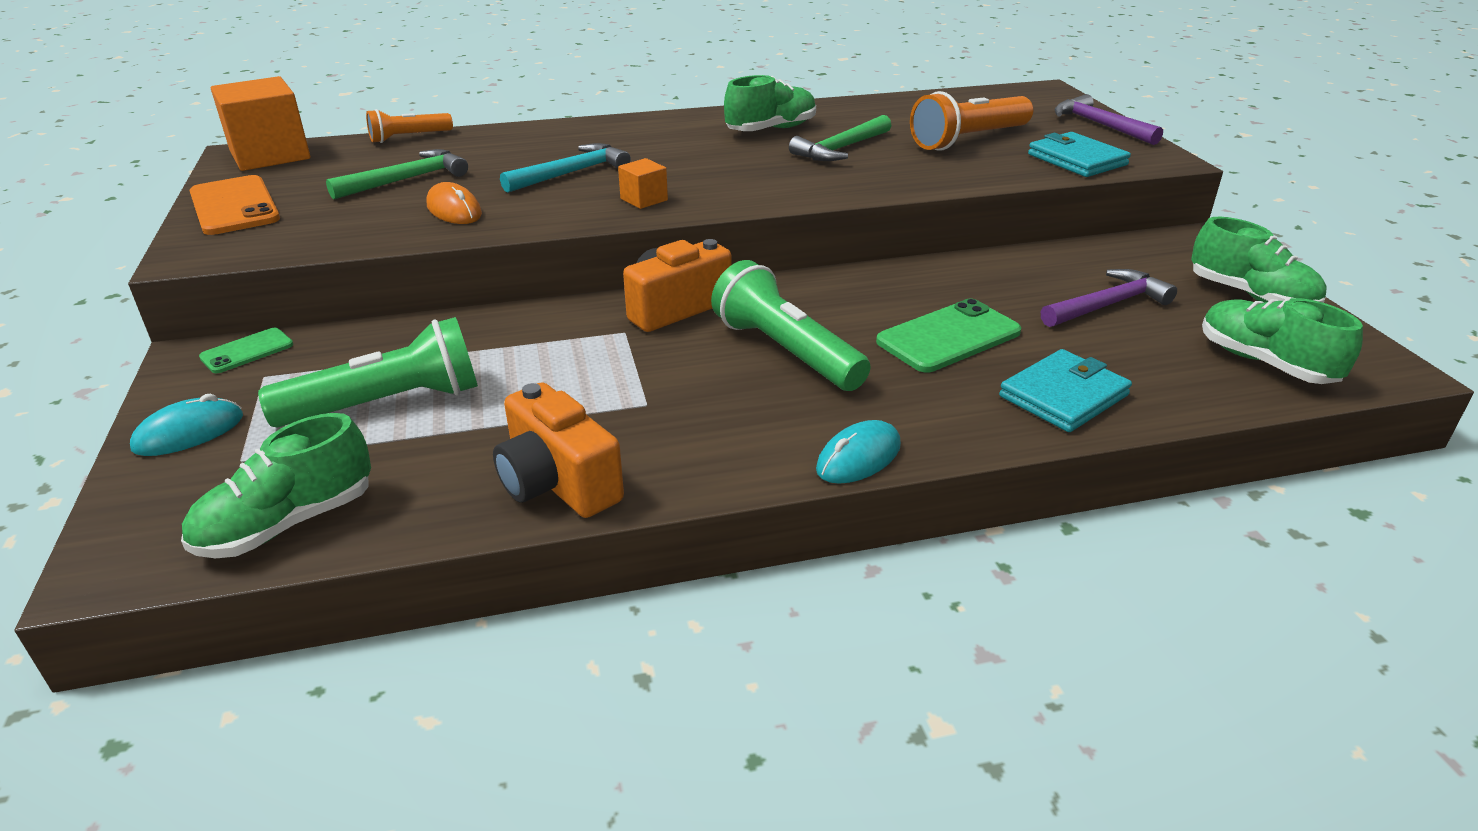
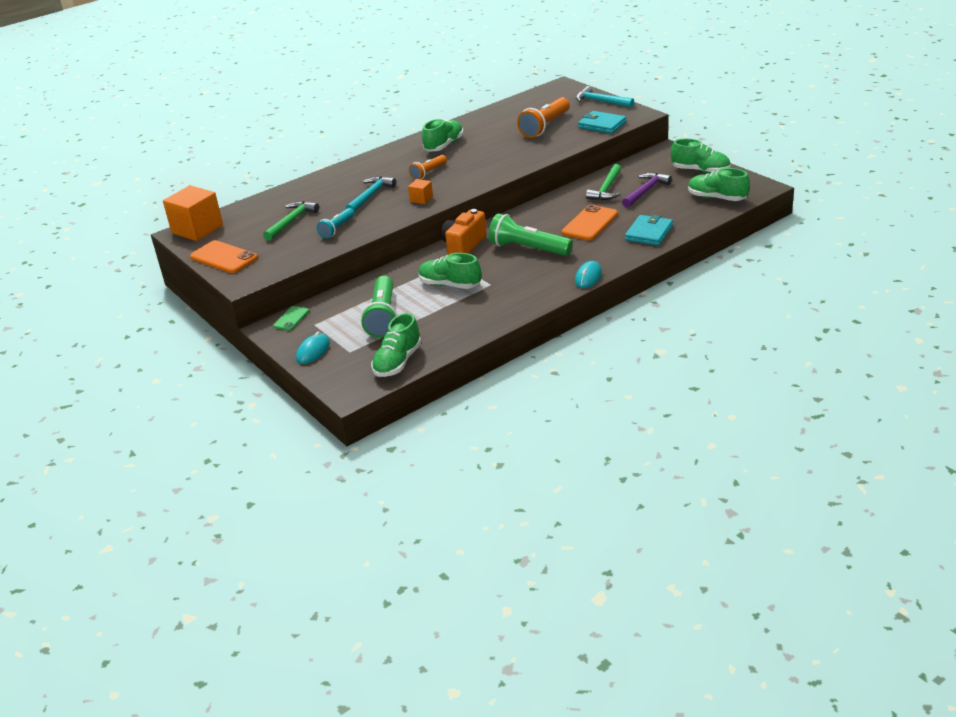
camera: 20 degrees left, 0 degrees up
green flashlight [258,317,478,427] -> green flashlight turned 135 degrees clockwise [361,276,397,338]
orange flashlight [366,109,453,143] -> orange flashlight moved to [409,155,447,180]
orange mouse [426,182,482,224] -> turquoise flashlight [317,208,354,238]
orange camera [493,382,624,518] -> none
green hammer [789,115,892,161] -> green hammer moved to [586,164,621,200]
green phone [876,299,1021,372] -> orange phone [562,204,618,240]
purple hammer [1055,94,1163,145] -> turquoise hammer [576,86,634,108]
none -> green shoe [418,253,481,289]

